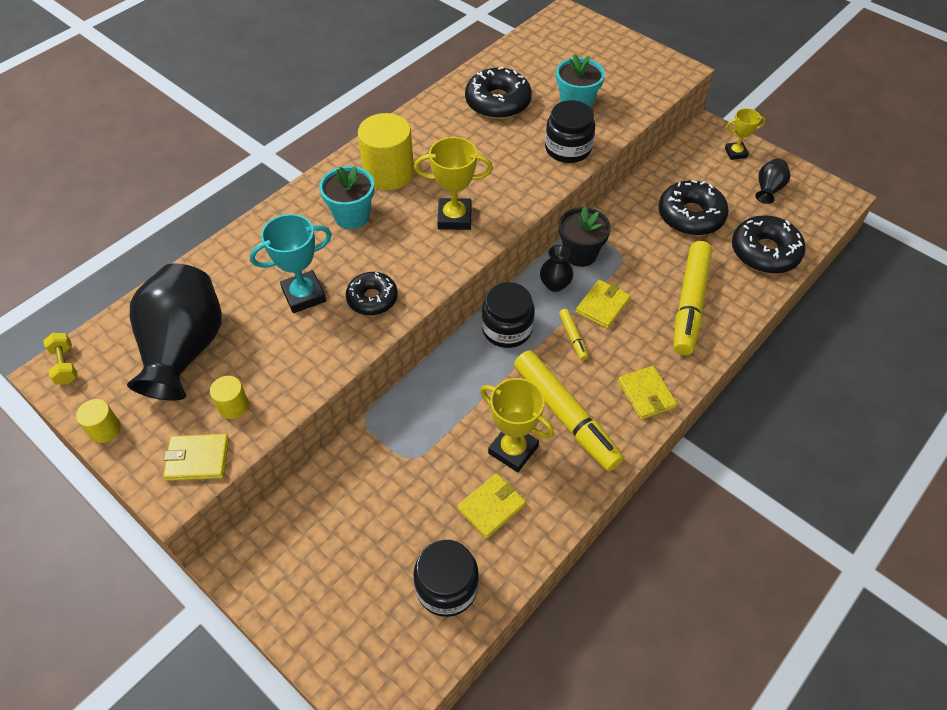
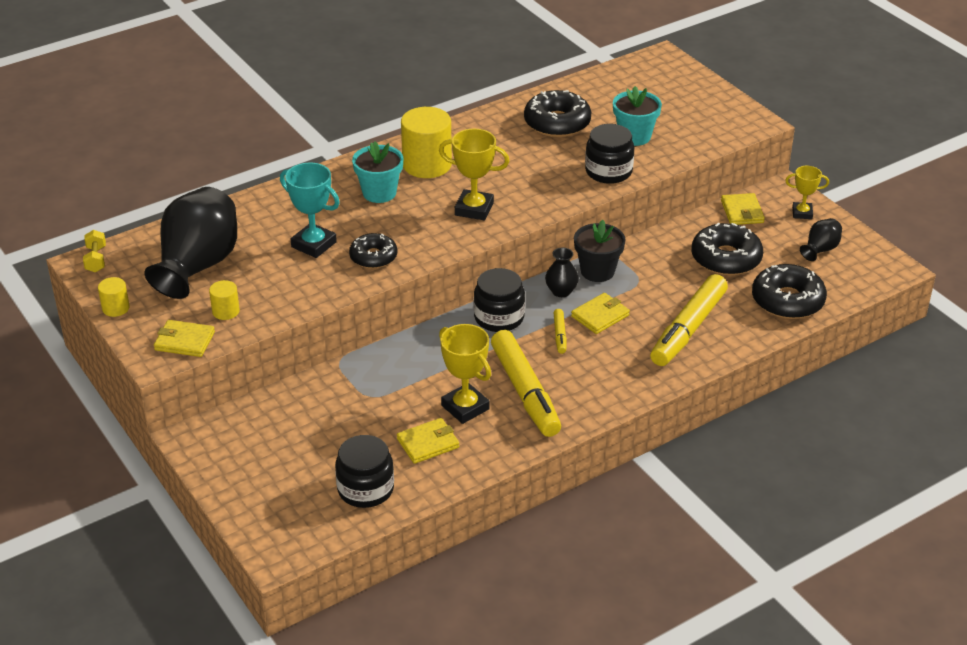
camera: 15 degrees right, 15 degrees down
turquoise trophy [249,214,332,313] -> turquoise trophy turned 45 degrees clockwise [280,163,340,258]
yellow wallet [618,366,677,420] -> yellow wallet moved to [721,193,765,225]

